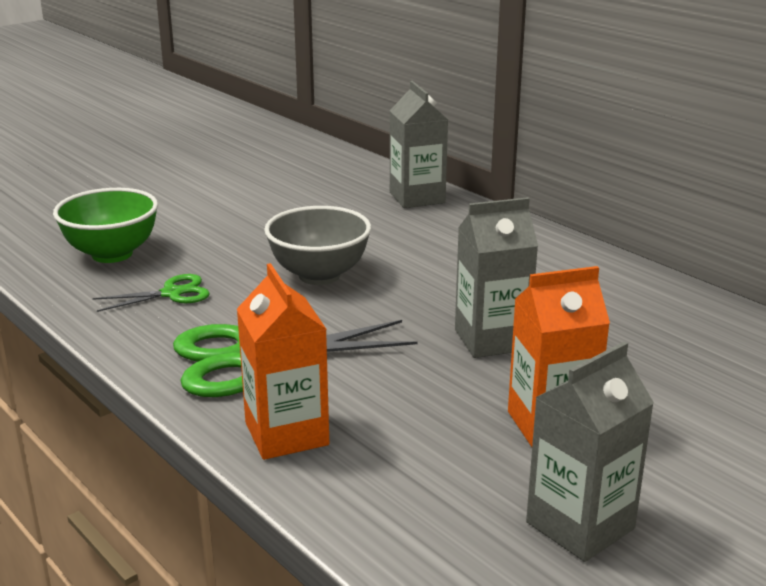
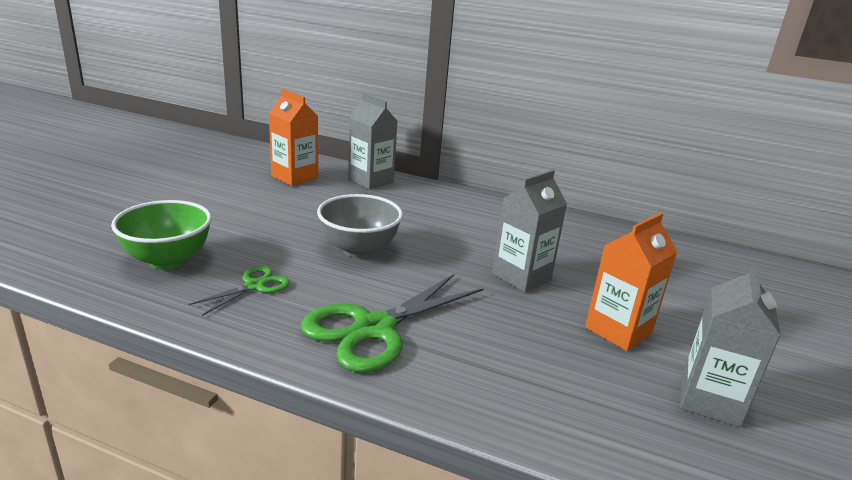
camera: 30 degrees left, 0 degrees up
orange carton [237,263,329,460] -> orange carton moved to [268,89,318,186]

